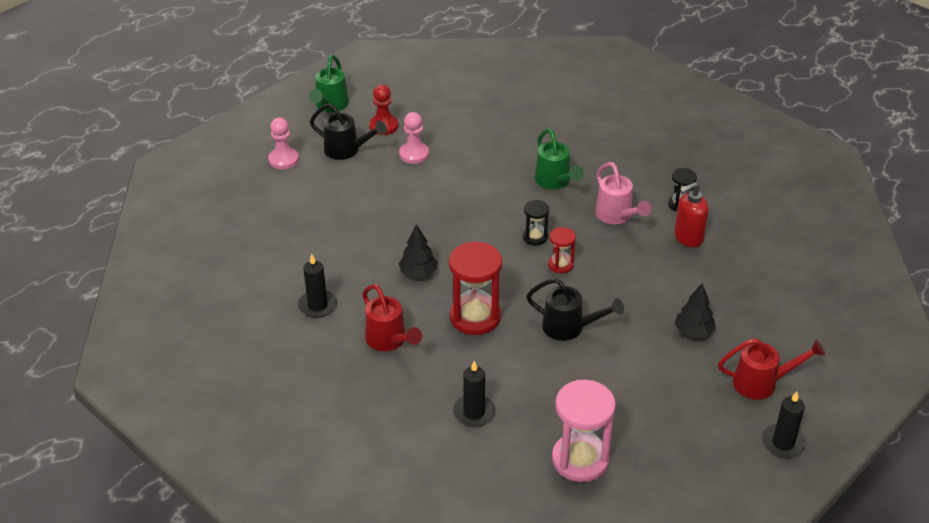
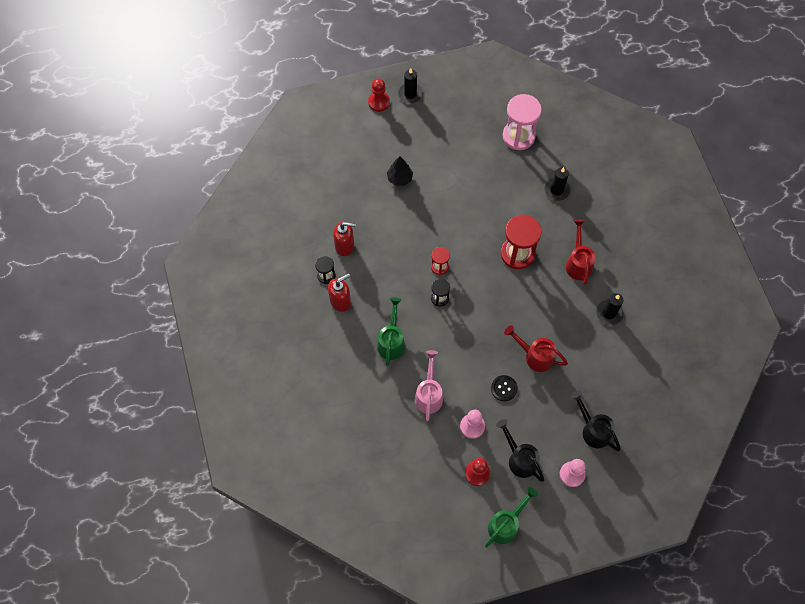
camera: 150 degrees left, 25 degrees up
black tree [398,224,437,278] -> none
black watering can [526,278,624,341] -> black watering can moved to [570,391,621,451]
pink watering can [595,162,651,224] -> pink watering can moved to [415,350,443,421]
red watering can [718,338,825,400] -> red watering can moved to [504,325,568,372]
none -> red soap dispenser [328,273,351,312]
none -> red pawn [368,78,390,112]
none -> black button [491,375,518,401]

